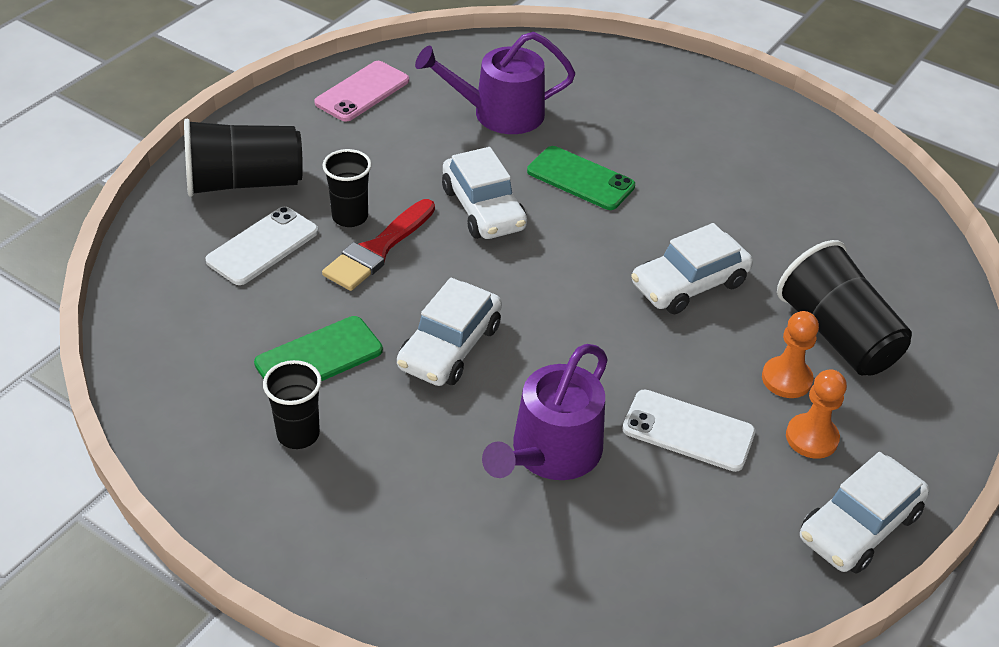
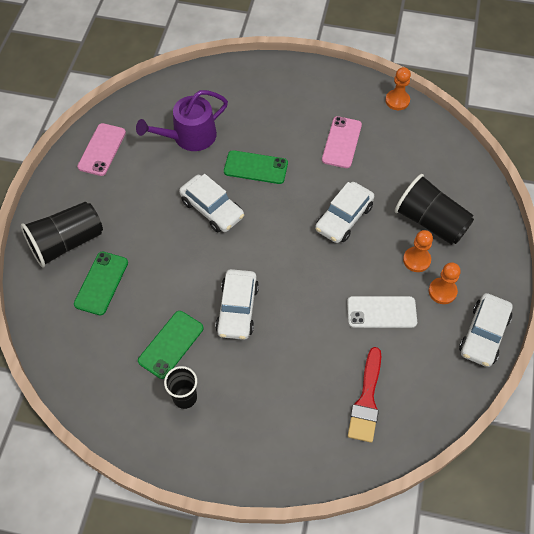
camera: 20 degrees left, 15 degrees up
white phone [205,207,318,285] -> green phone [74,251,128,316]
black cup [322,149,372,227] -> none
red brush [322,199,435,291] -> red brush moved to [348,347,381,443]
purple watering can [482,344,608,480] -> none
none -> pink phone [322,116,362,168]
none -> orange pawn [385,67,411,110]

